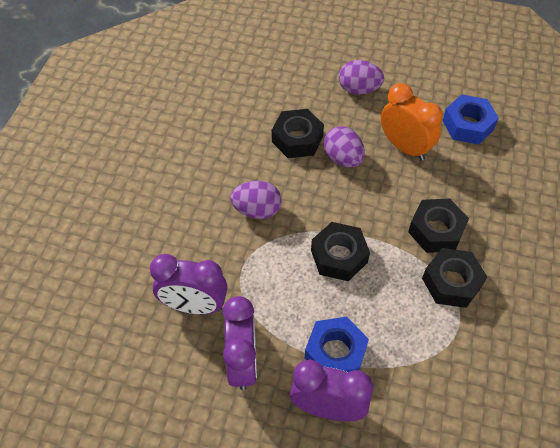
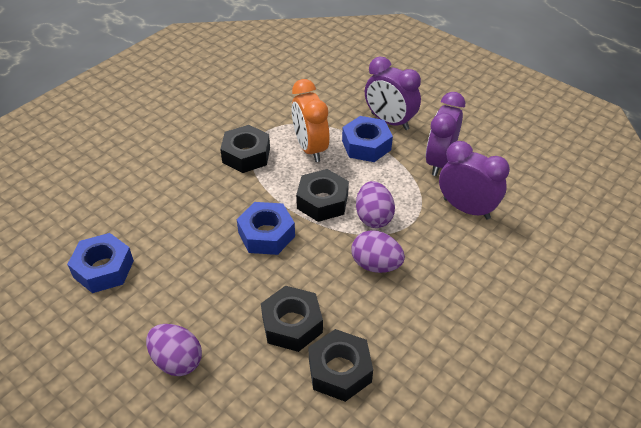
camera: 155 degrees left, 10 degrees down
purple egg [324,126,365,168] -> purple egg moved to [356,181,395,228]
orange clock [381,83,443,161] -> orange clock moved to [292,79,329,162]
black nut [408,199,469,253] -> black nut moved to [309,329,373,402]
none -> blue nut [237,202,295,255]

